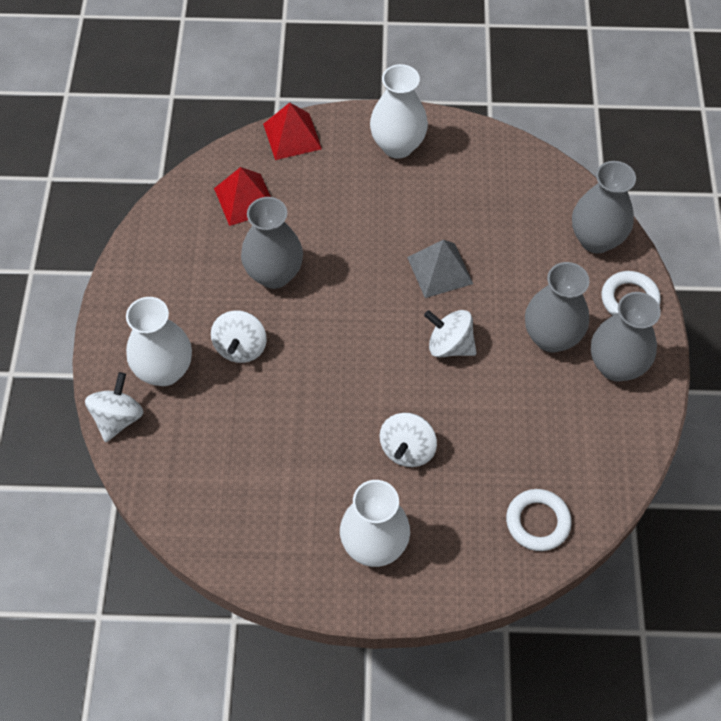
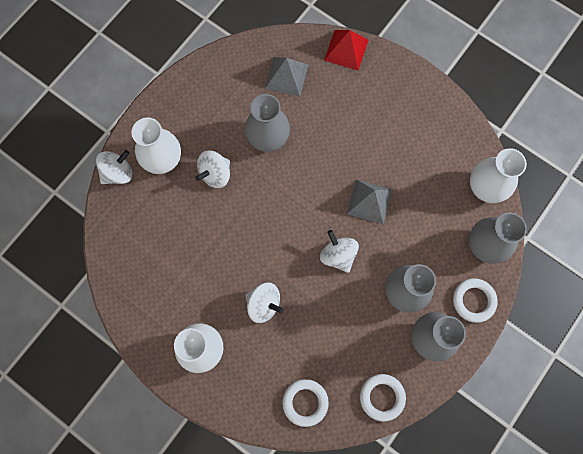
camera: 35 degrees right, 15 degrees up
red pyramid [214,167,271,226] -> grey pyramid [265,57,308,97]
white vase [370,64,428,159] -> white vase moved to [470,148,527,203]
white spinning top [379,413,437,467] -> white spinning top turned 120 degrees counterclockwise [245,283,284,323]
none -> white ring [360,374,406,422]

